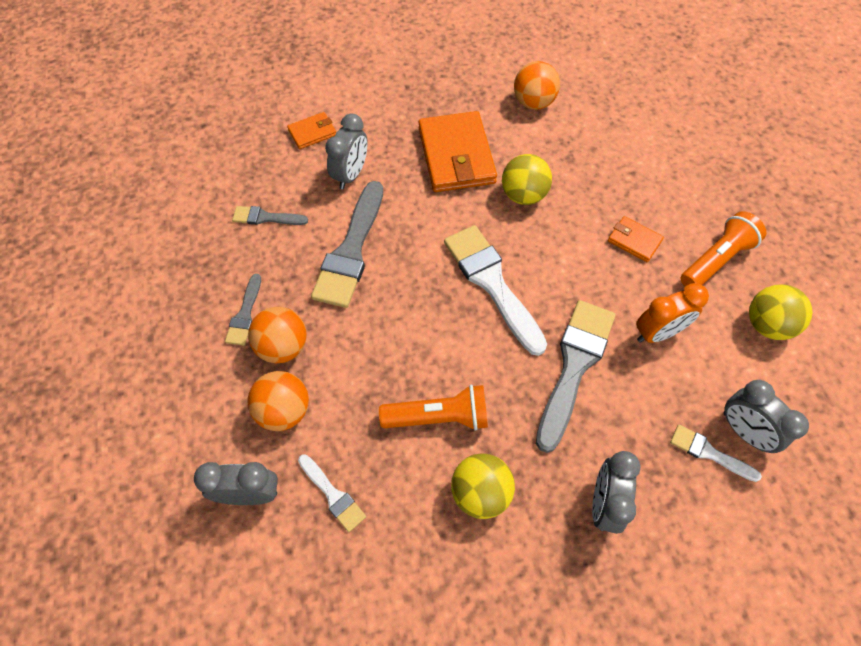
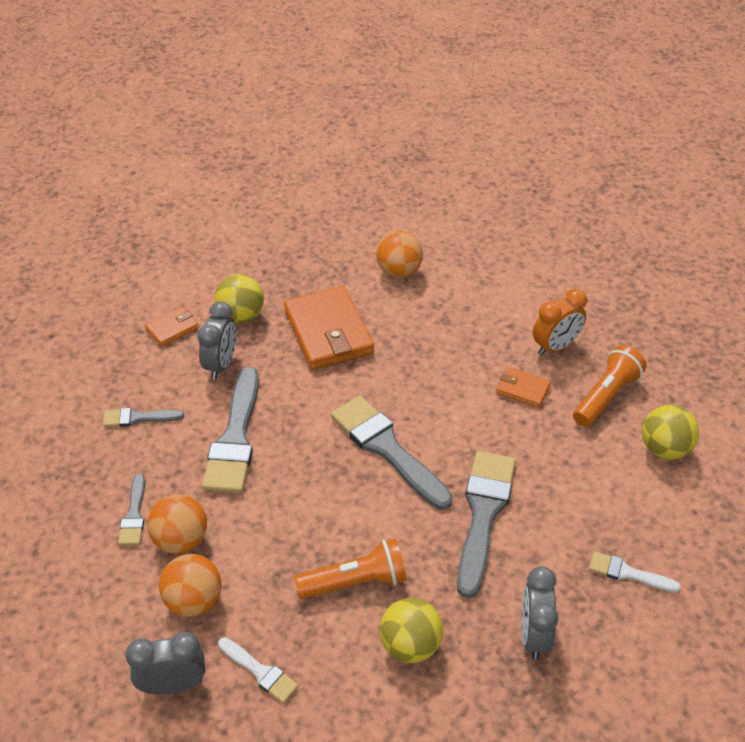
camera: 10 degrees left, 15 degrees down
white brush [444,225,547,356] -> grey brush [331,395,453,510]
yellow ball [502,154,552,205] -> yellow ball moved to [215,274,264,323]
orange clock [636,283,709,343] -> orange clock moved to [533,289,587,356]
grey clock [724,380,809,453] -> none

